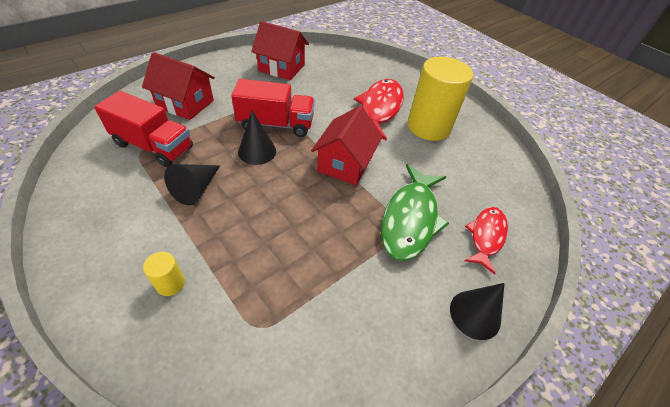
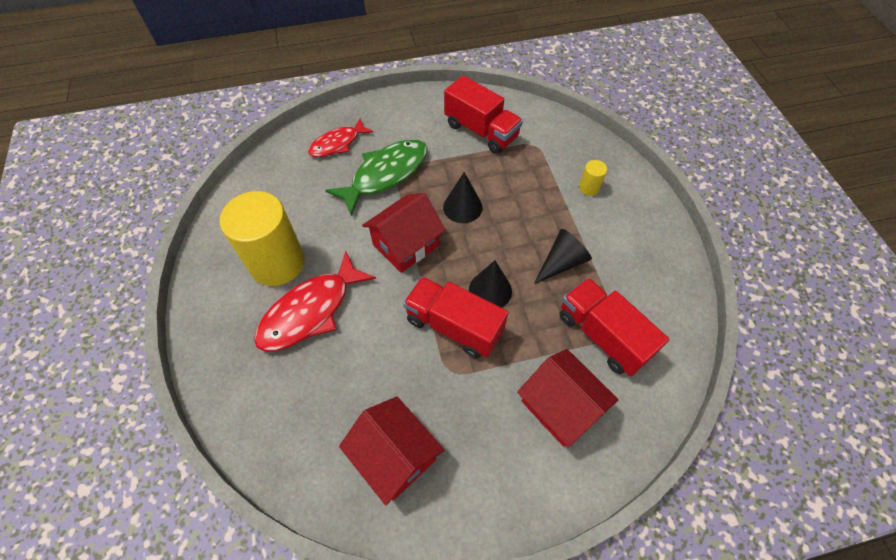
camera: 150 degrees left, 10 degrees up
black cone [450,283,505,340] -> black cone moved to [443,172,482,223]
none -> red truck [444,75,523,154]

